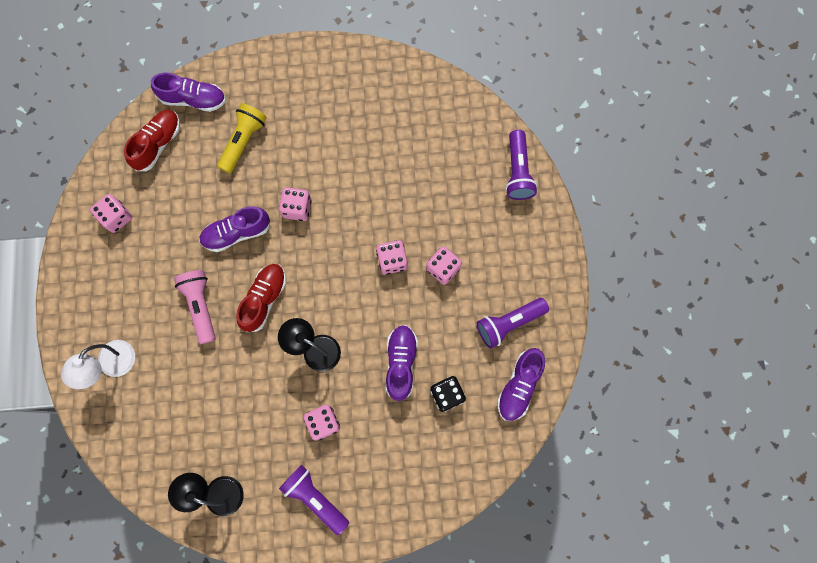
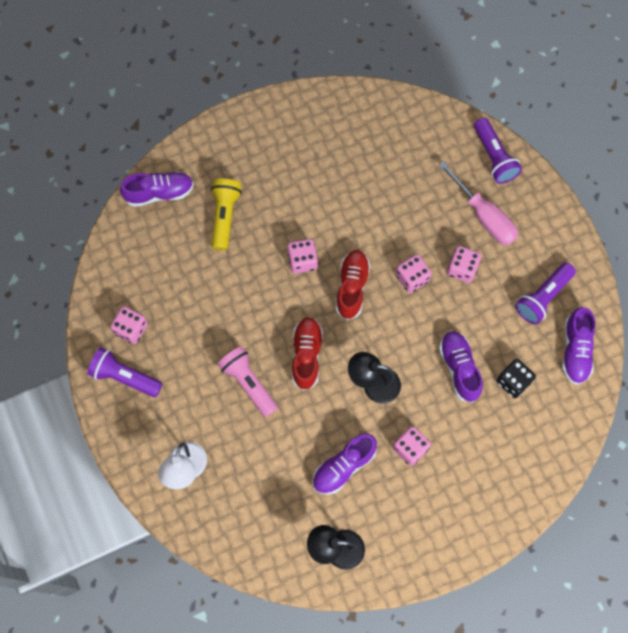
camera: 20 degrees left, 5 degrees down
red shoe [124,110,180,171] -> red shoe moved to [336,250,370,320]
purple shoe [199,206,270,252] -> purple shoe moved to [312,434,377,495]
purple flashlight [279,465,349,535] -> purple flashlight moved to [87,347,162,397]
none -> pink screwdriver [438,161,518,245]

